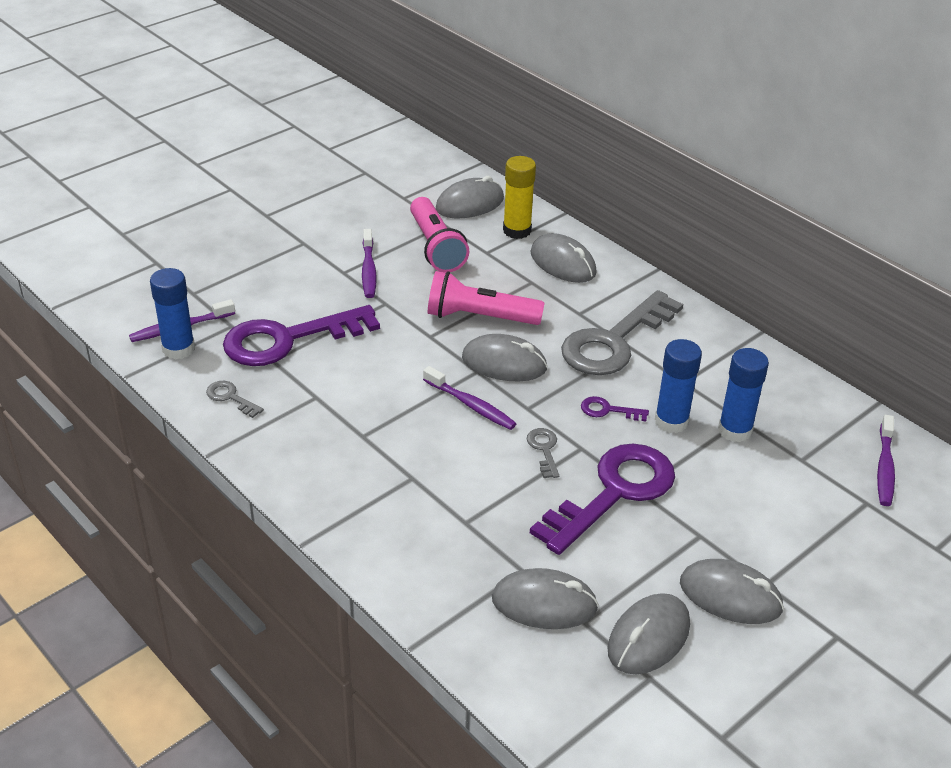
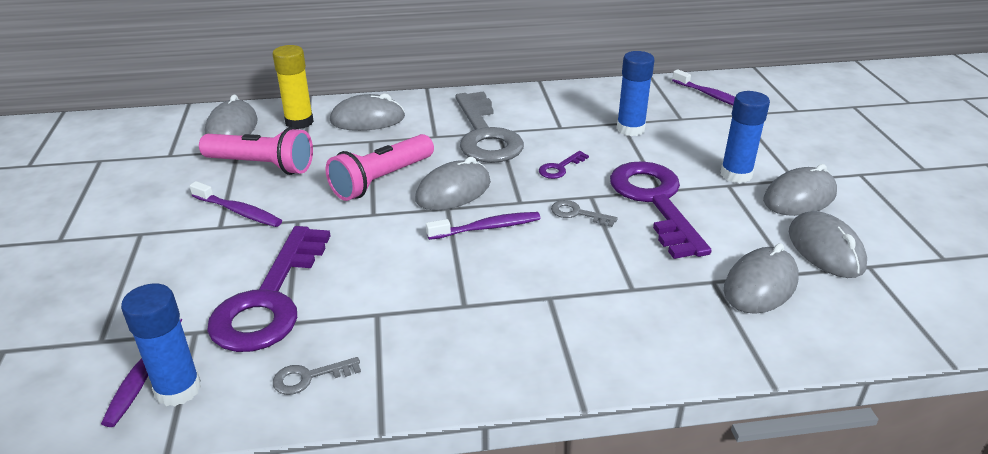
camera: 55 degrees left, 5 degrees down
blue glue stick [655,339,702,433] -> blue glue stick moved to [720,91,770,183]

